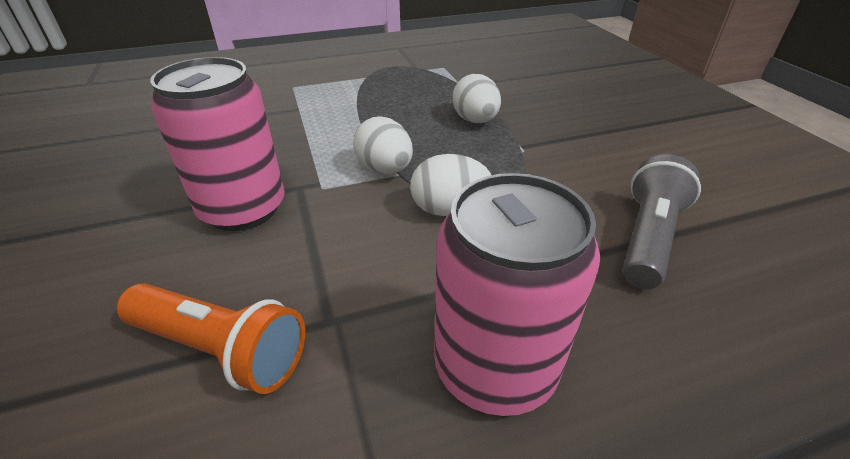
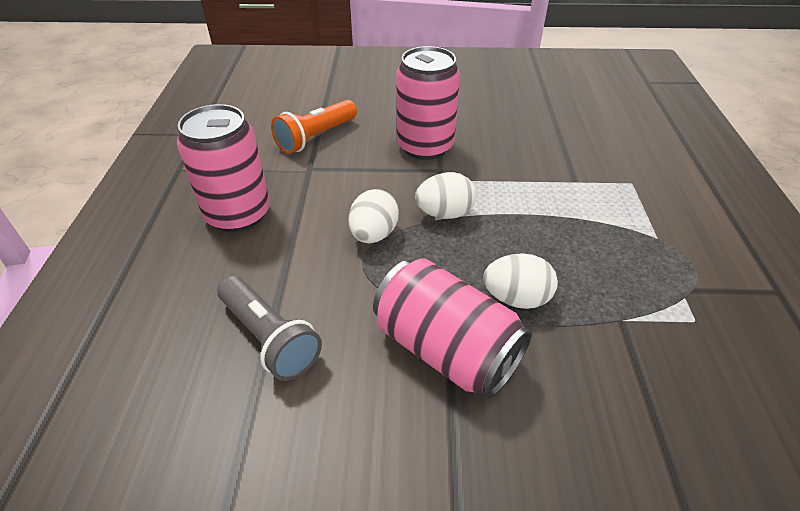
camera: 110 degrees right, 5 degrees up
none -> pink can [373,258,532,398]

